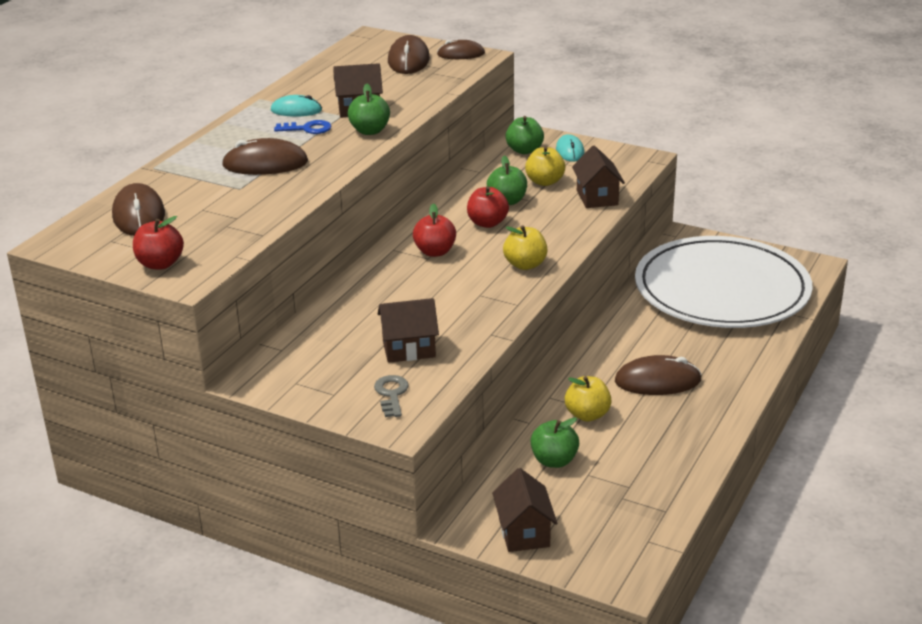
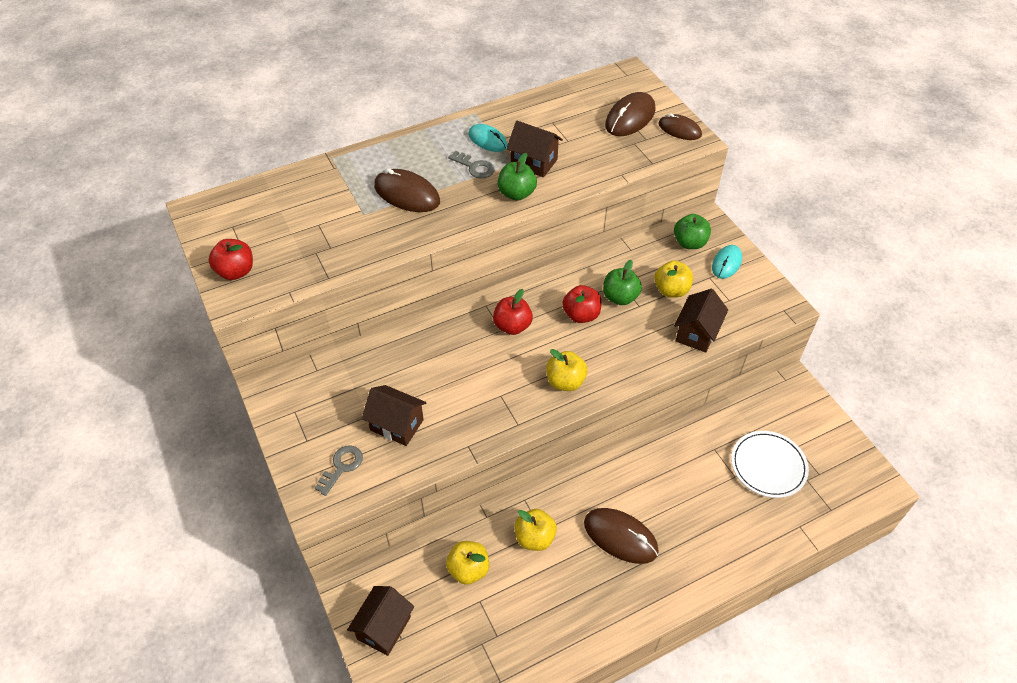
camera: 35 degrees right, 20 degrees up
brown mouse [112,183,165,236] -> none
blue key [274,120,332,134] -> grey key [448,151,495,179]
green apple [531,417,579,468] -> yellow apple [446,541,489,585]
white plate [635,236,813,328] -> white plate [731,431,809,498], size x0.45

